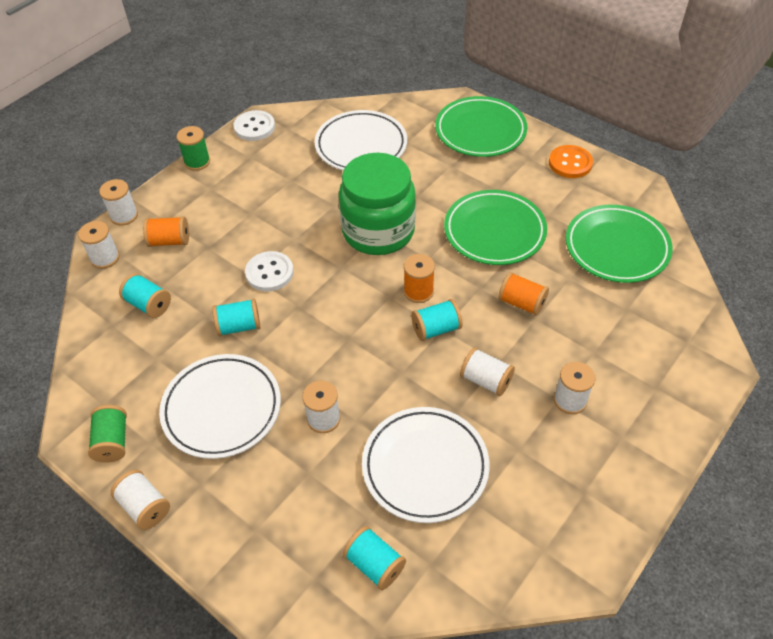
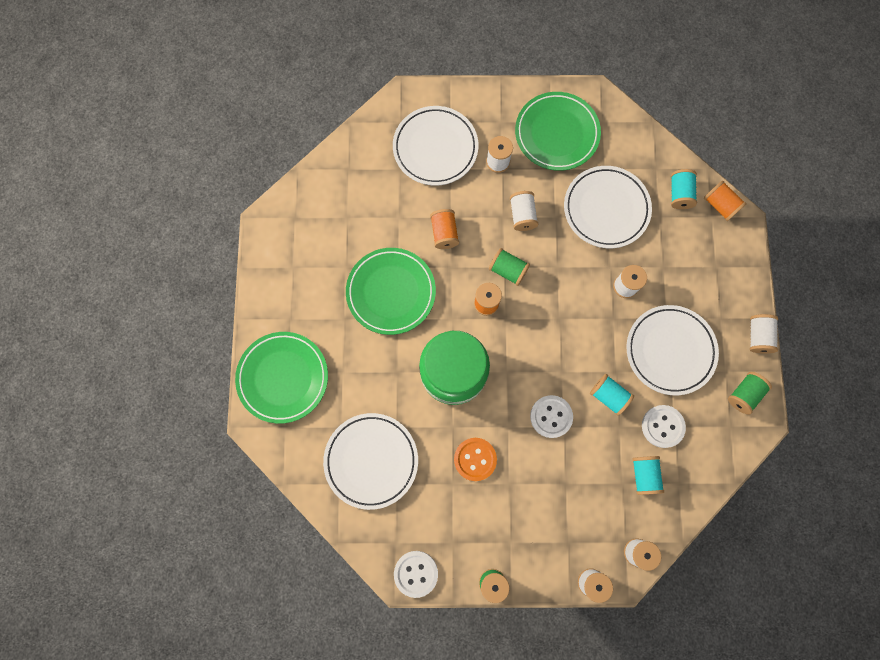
camera: 130 degrees left, 25 degrees up
orange spool [143,216,189,247] -> orange spool moved to [704,181,747,221]
turquoise spool [411,299,462,341] -> green spool [489,248,530,286]
orange button [549,145,593,178] -> orange button moved to [454,438,497,481]
green plate [566,205,673,283] -> green plate moved to [515,92,601,171]
none -> white plate [393,106,479,186]
none -> white button [642,405,686,448]

